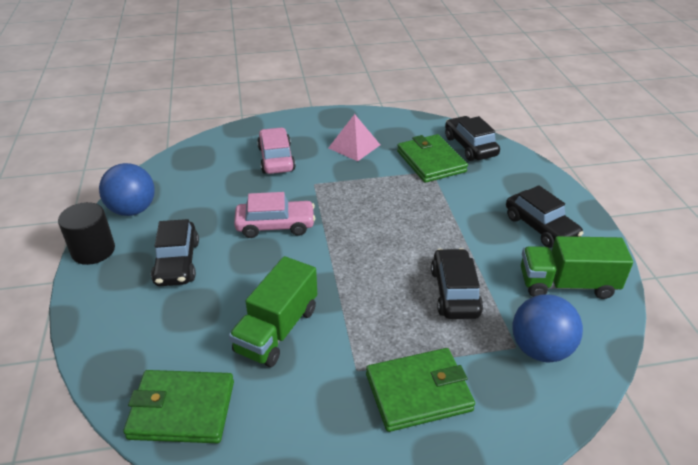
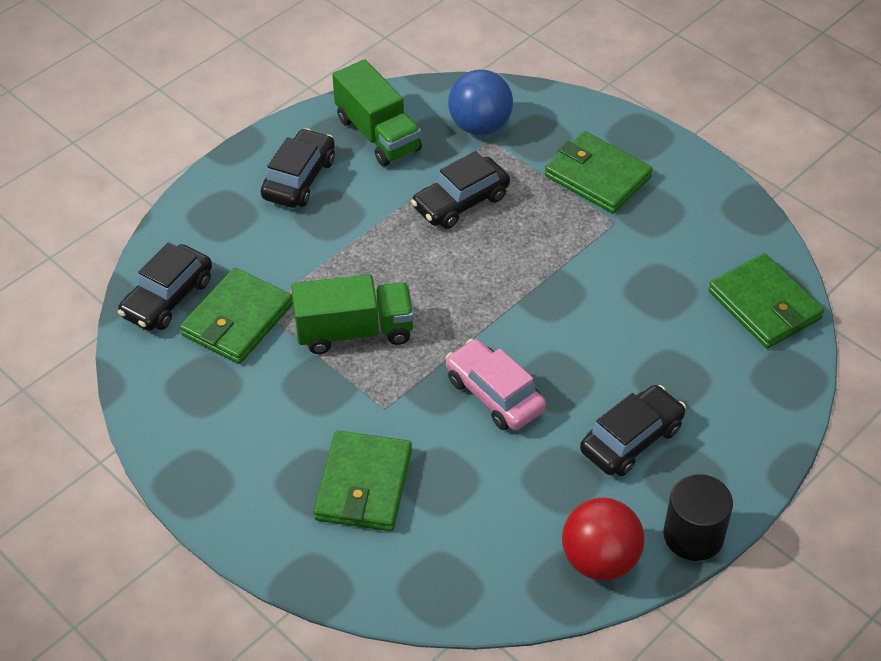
camera: 125 degrees left, 10 degrees up
blue ball [99,163,155,216] -> red ball [562,498,645,580]
green truck [229,256,317,367] -> green truck moved to [291,274,414,354]
pink car [257,127,296,174] -> green wallet [313,431,412,531]
pink pyramid [328,114,380,161] -> none

